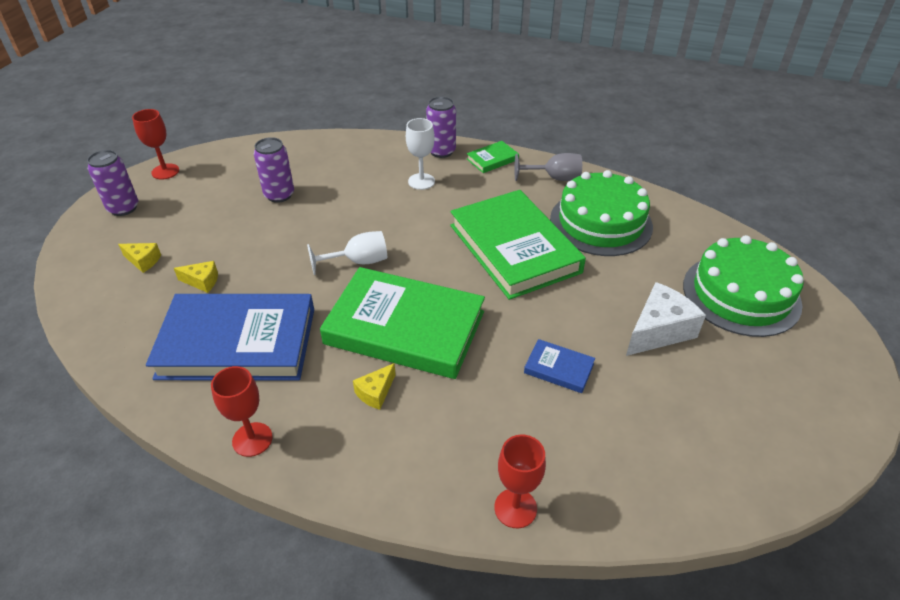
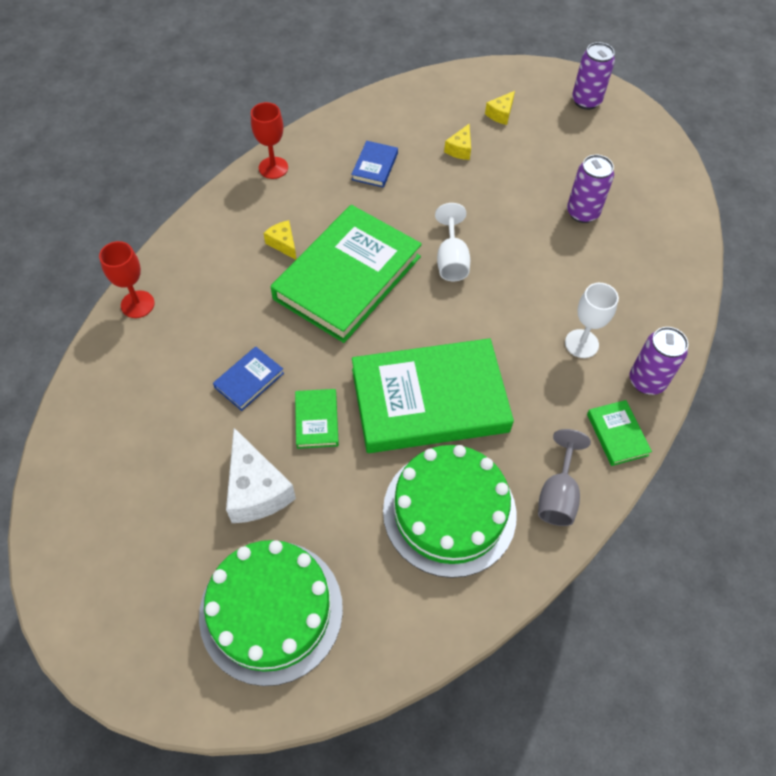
camera: 105 degrees right, 15 degrees up
red goblet [132,109,179,179] -> none
blue book [146,294,314,381] -> blue book [351,141,398,188], size x0.41
none -> green book [295,389,339,449]

